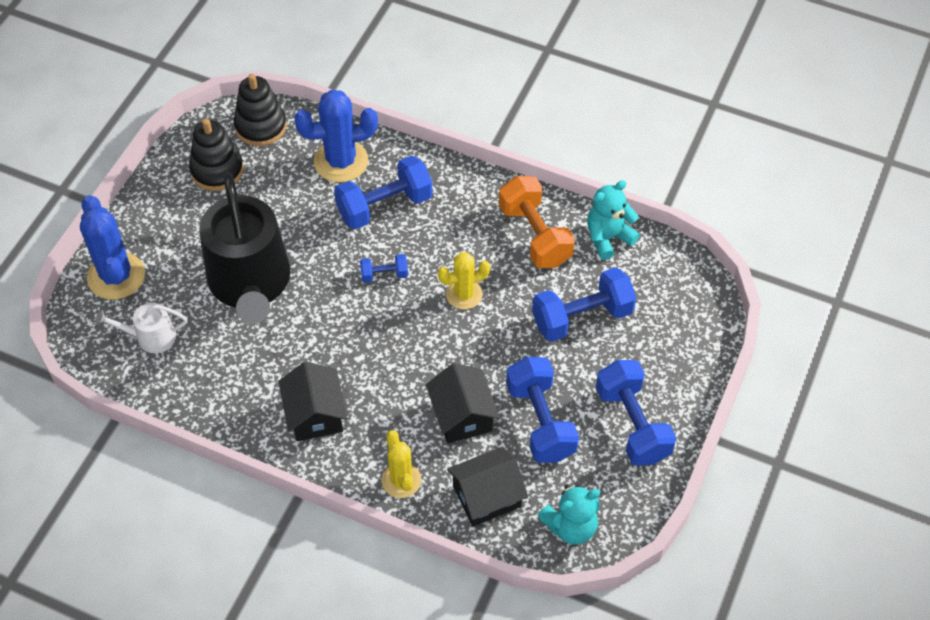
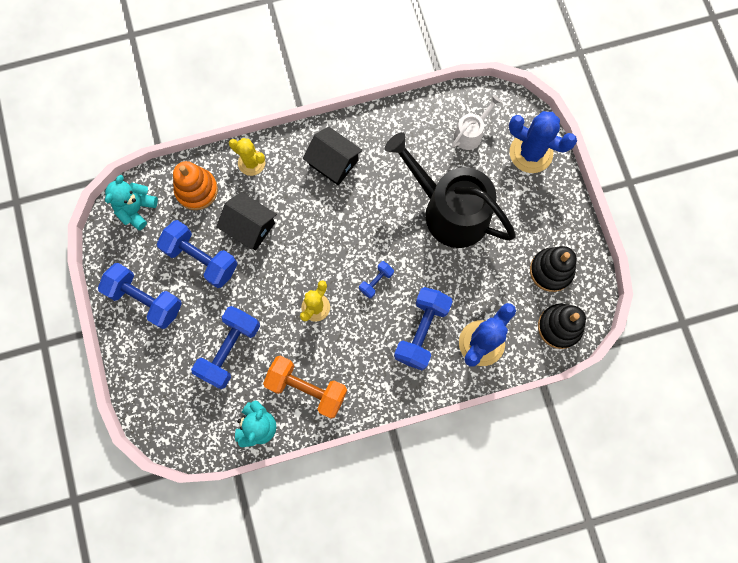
camera: 140 degrees right, 20 degrees up
black house [447,447,528,527] -> orange stacking toy [173,161,218,210]

